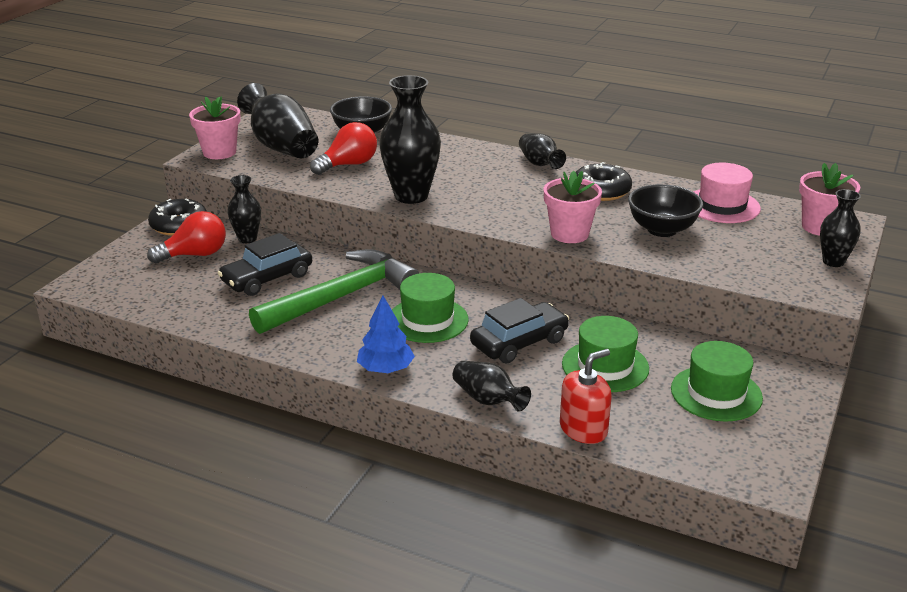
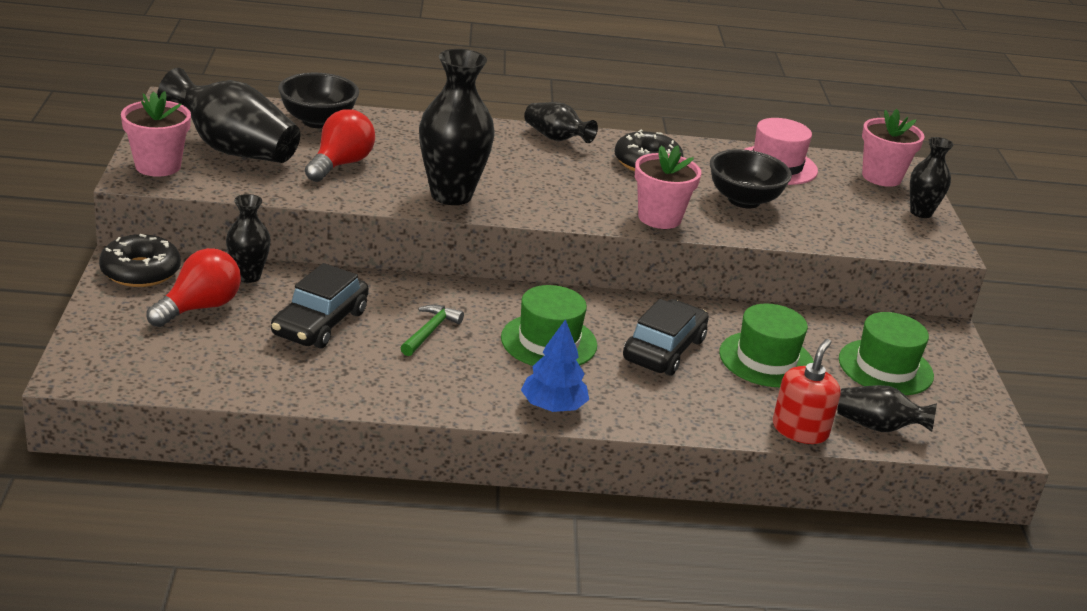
camera: 30 degrees left, 0 degrees up
green hammer [249,250,419,334] -> green hammer [401,304,464,356], size x0.41
black vase [453,361,531,412] -> black vase moved to [837,385,937,432]

